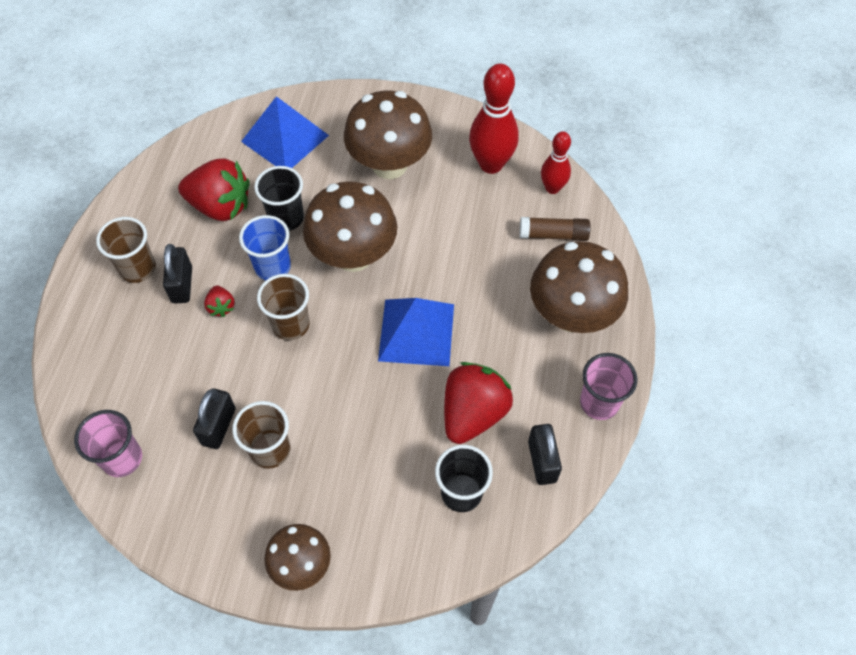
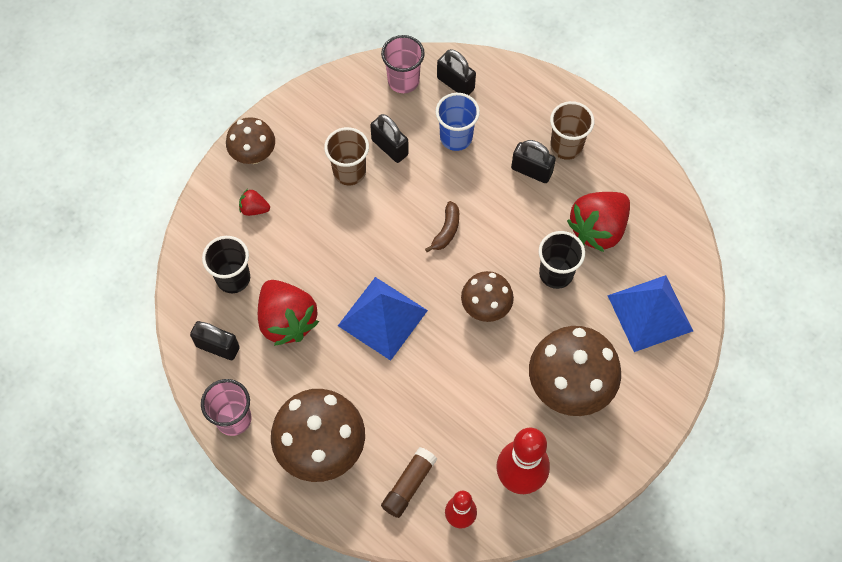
camera: 120 degrees right, 5 degrees up
red strawberry [204,286,235,317] -> red strawberry moved to [239,189,270,216]
blue cup [239,215,291,281] -> blue cup moved to [435,93,480,151]
brown cup [257,274,310,340] -> brown banana [425,201,459,252]
brown mushroom [303,181,397,272] -> brown mushroom [461,271,514,322], size x0.59
none -> black padlock [437,49,476,95]

